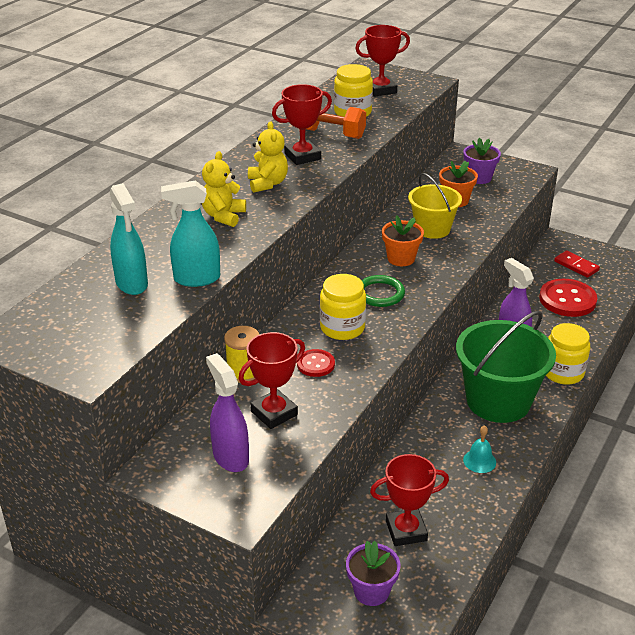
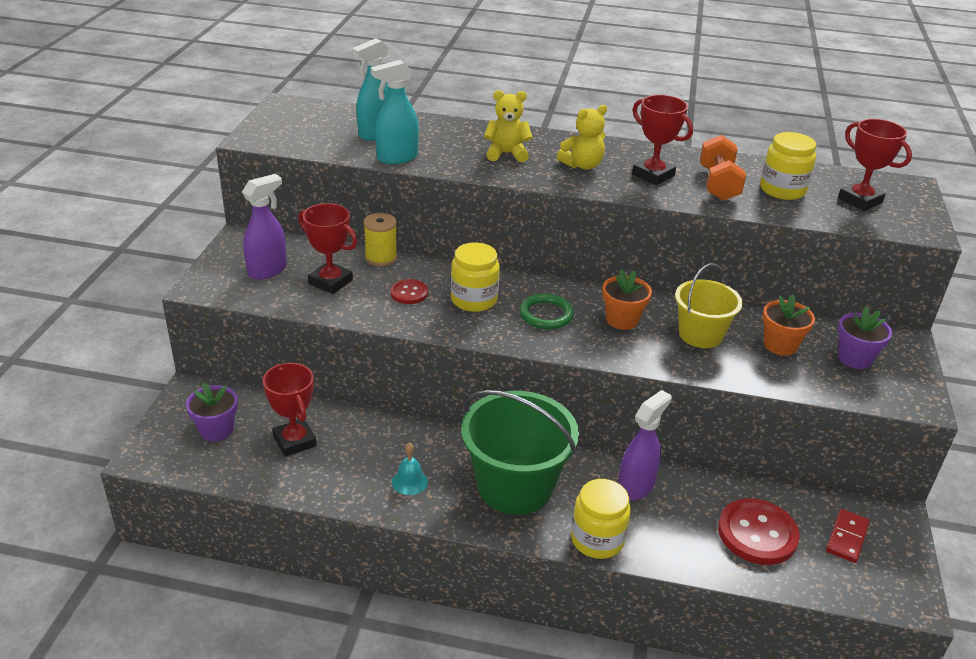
camera: 70 degrees right, 0 degrees up
turquoise spray bottle [161,180,220,287] -> turquoise spray bottle turned 90 degrees counterclockwise [371,60,419,164]

